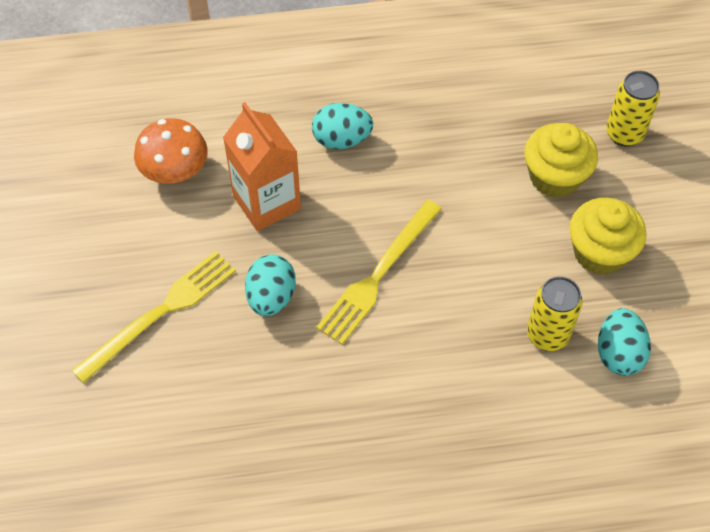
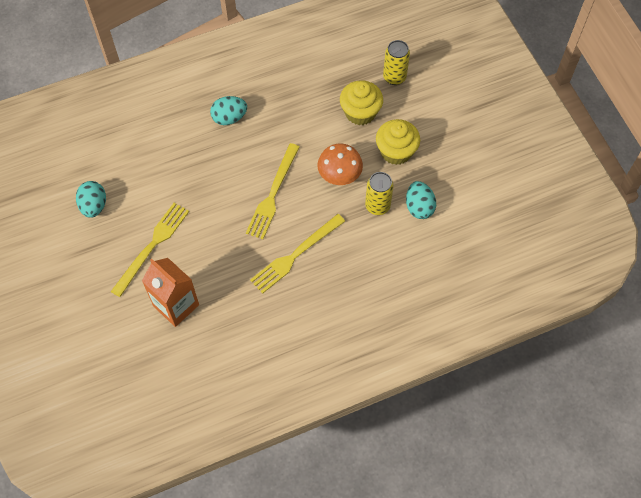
camera: 15 degrees left, 5 degrees up
orange mushroom [134,118,208,184] -> orange mushroom moved to [317,143,363,185]
orange carton [223,102,301,231] -> orange carton moved to [142,258,199,327]
turquoise egg [245,254,296,316] -> turquoise egg moved to [76,181,106,218]
none -> yellow fork [250,214,345,294]

